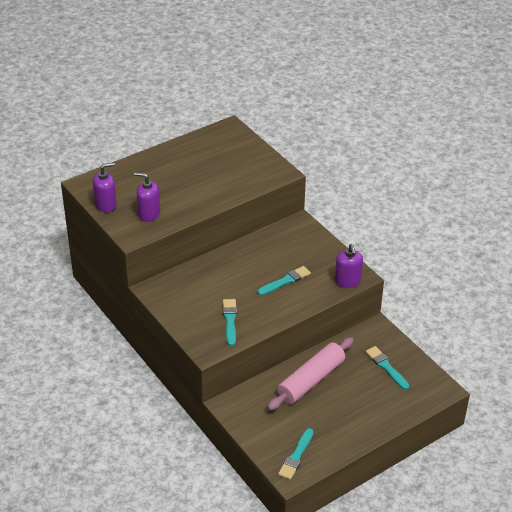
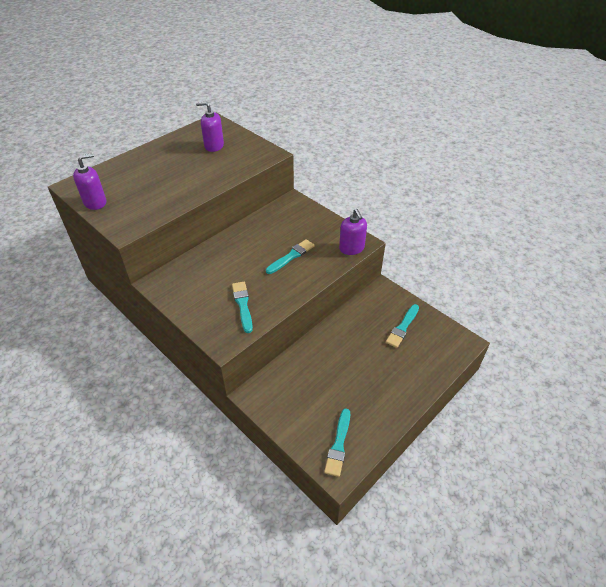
camera: 10 degrees left, 5 degrees up
purple soap dispenser [134,172,160,222] -> purple soap dispenser moved to [196,102,224,152]
pink rolling pin [267,337,354,411] -> none
turquoise brush [366,346,409,390] -> turquoise brush turned 105 degrees counterclockwise [386,304,419,348]

